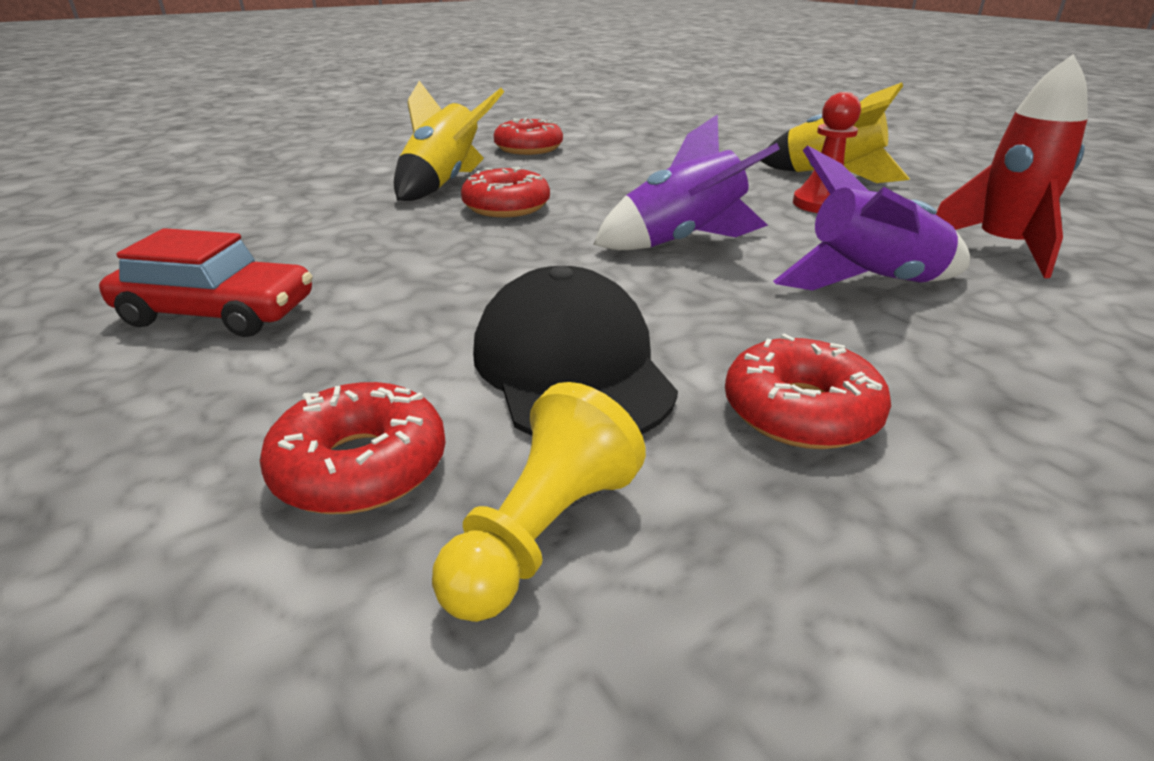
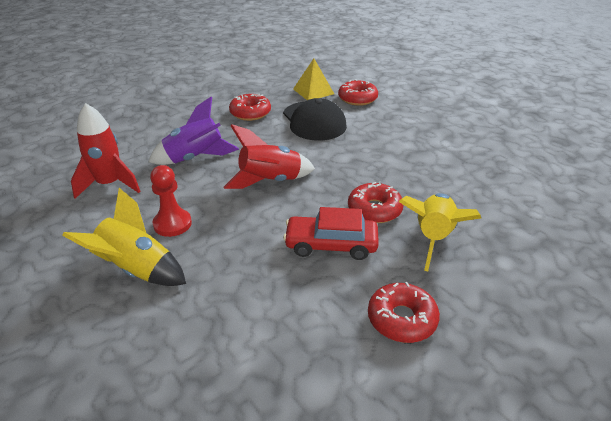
camera: 175 degrees right, 5 degrees up
red car [99,228,313,337] -> red car moved to [283,207,379,260]
yellow pawn [432,382,646,622] -> yellow pyramid [293,59,334,100]
purple rocket [593,114,780,250] -> red rocket [224,125,315,189]

